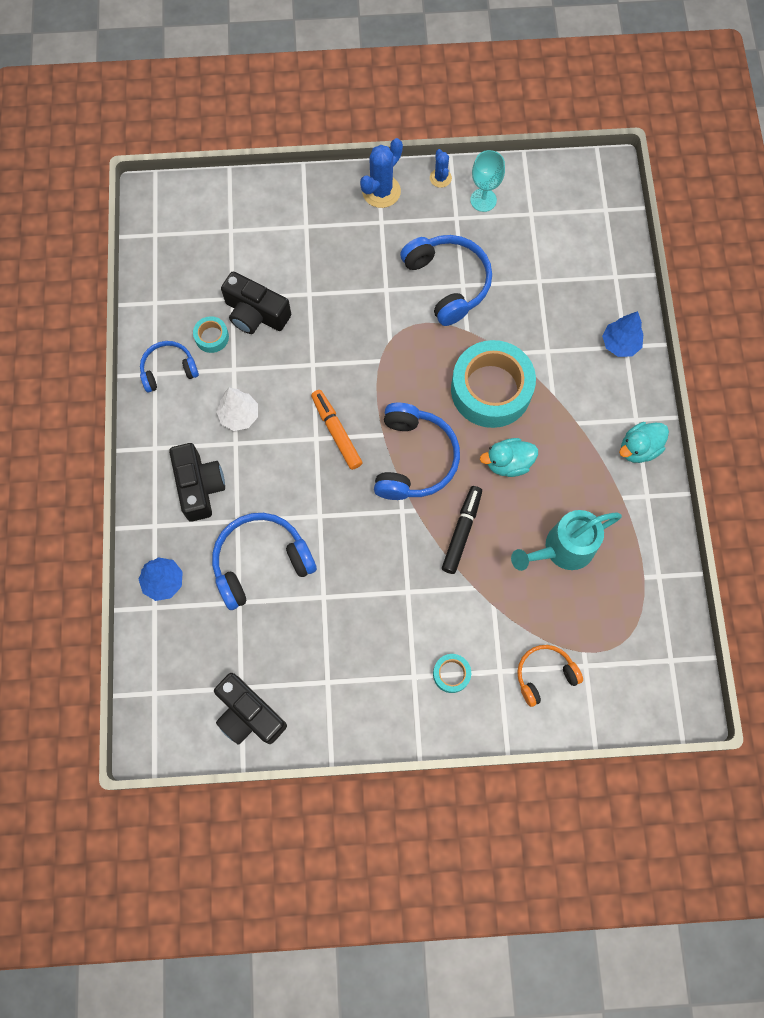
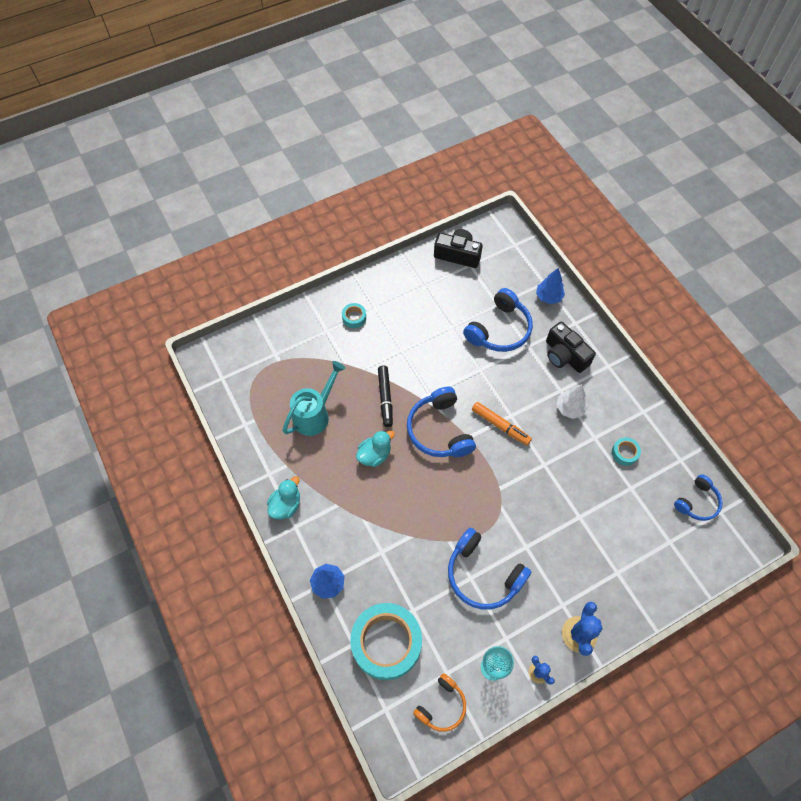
camera: 155 degrees right, 10 degrees down
blue headphones [140,341,199,393] -> blue headphones moved to [674,474,723,521]
black camera [221,272,291,334] -> none
turquoise tape [451,340,536,428] -> turquoise tape moved to [350,603,422,680]
orange headphones [517,645,583,707] -> orange headphones moved to [413,673,466,732]

